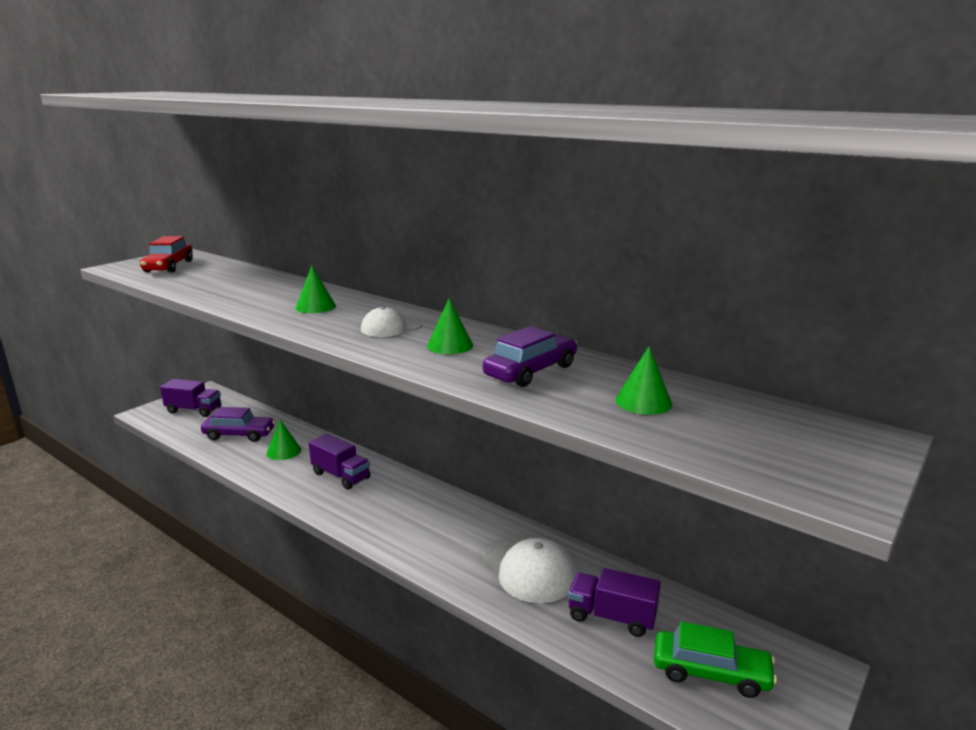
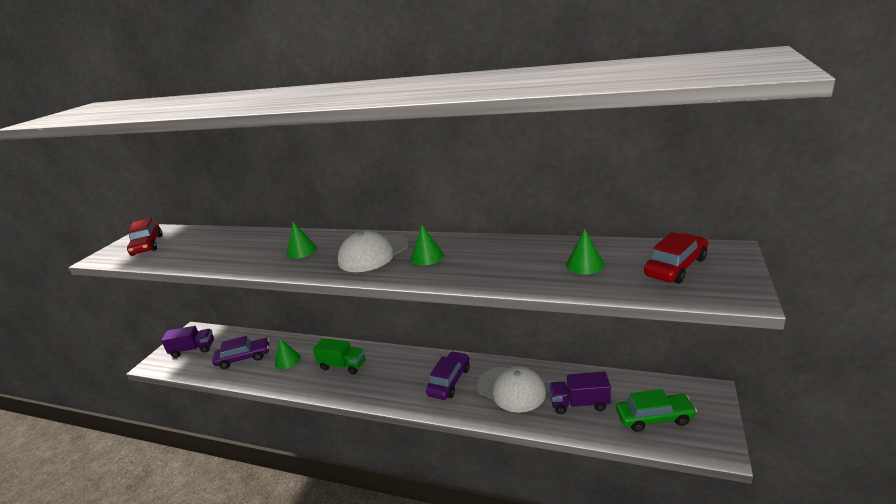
camera: 15 degrees left, 5 degrees up
purple truck [309,433,370,490] -> green truck [313,338,365,374]
white cap [361,307,422,337] -> white cap [338,231,409,272], size x1.64
purple car [483,326,577,387] -> purple car moved to [426,351,470,400]
none -> red car [644,232,708,284]

